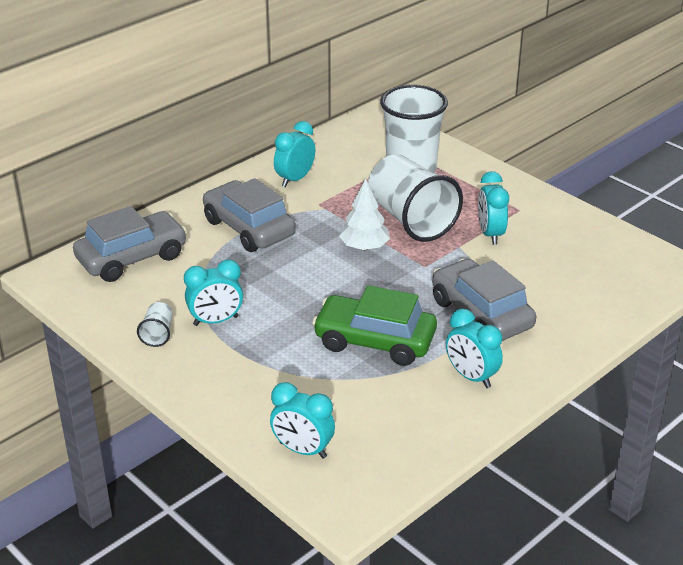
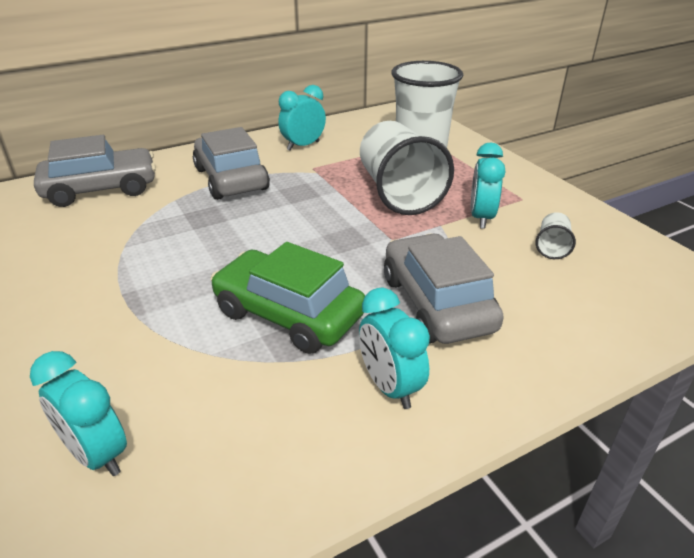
camera: 15 degrees right, 0 degrees up
white cup [137,302,173,347] -> white cup moved to [535,212,576,259]
turquoise clock [184,259,243,326] -> none
white tree [339,178,390,250] -> none

